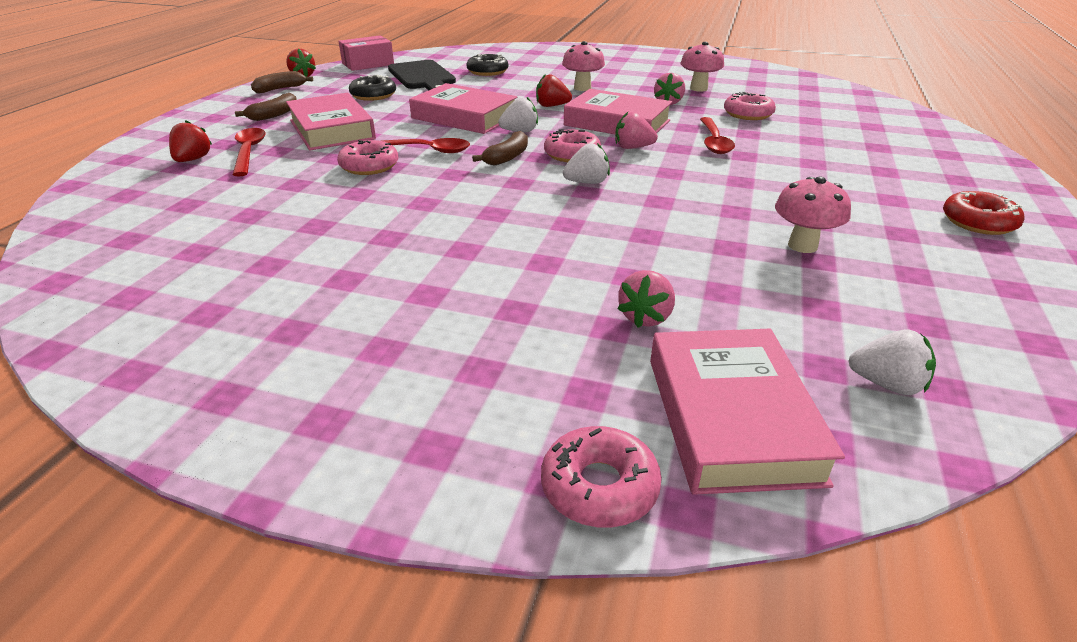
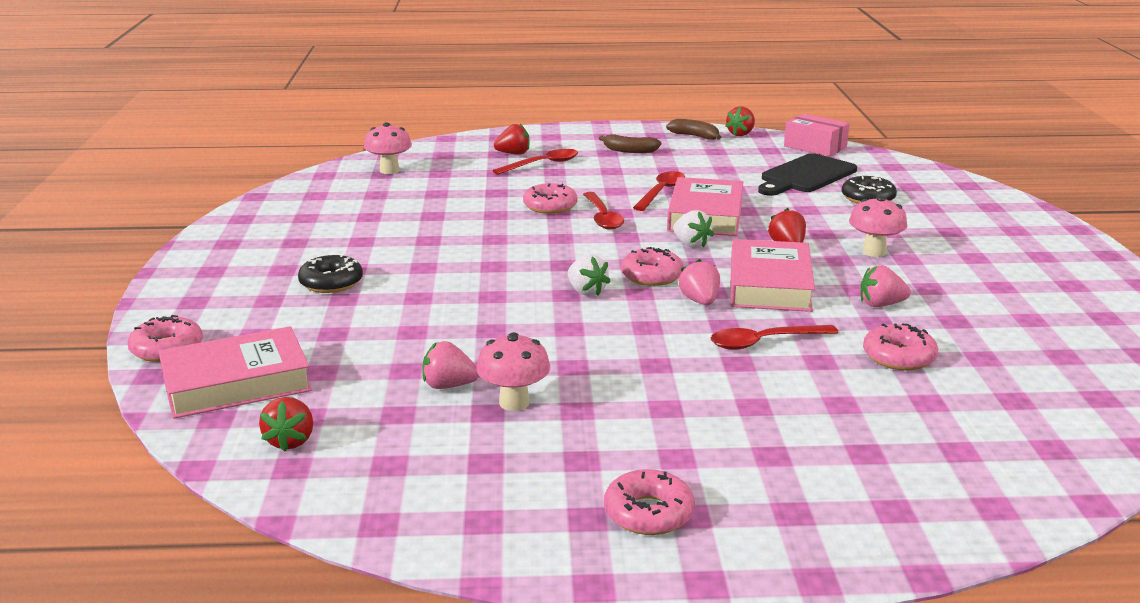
camera: 70 degrees right, 10 degrees down
pink book [286,93,376,150] -> none
black donut [349,75,396,101] -> black donut moved to [298,254,363,293]
brown banana [472,131,528,165] -> none
pink strawberry [617,270,675,328] -> pink strawberry moved to [422,341,479,389]
pink mushroom [681,42,724,92] -> pink mushroom moved to [364,122,412,174]
white strawberry [848,330,936,395] -> red strawberry [259,397,313,452]
red donut [943,191,1024,235] -> pink donut [604,469,695,535]
none -> red spoon [633,171,685,211]

